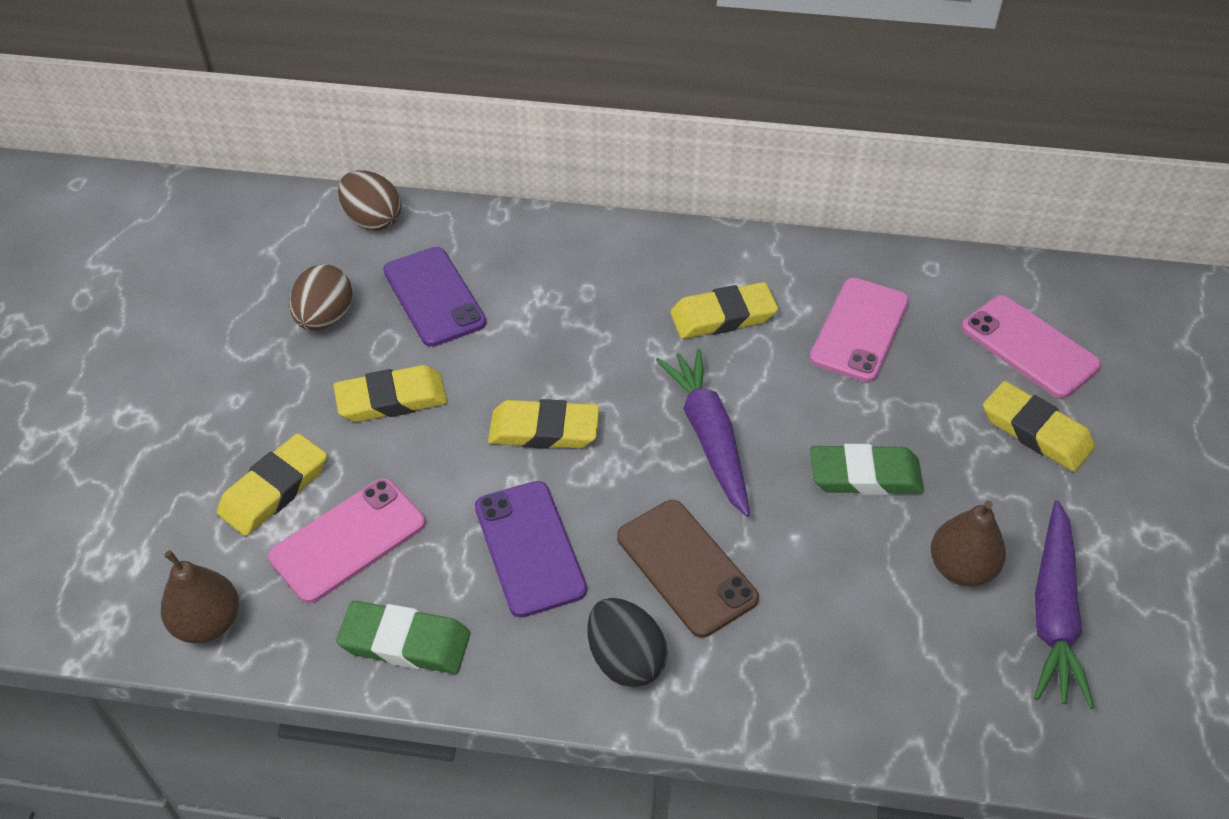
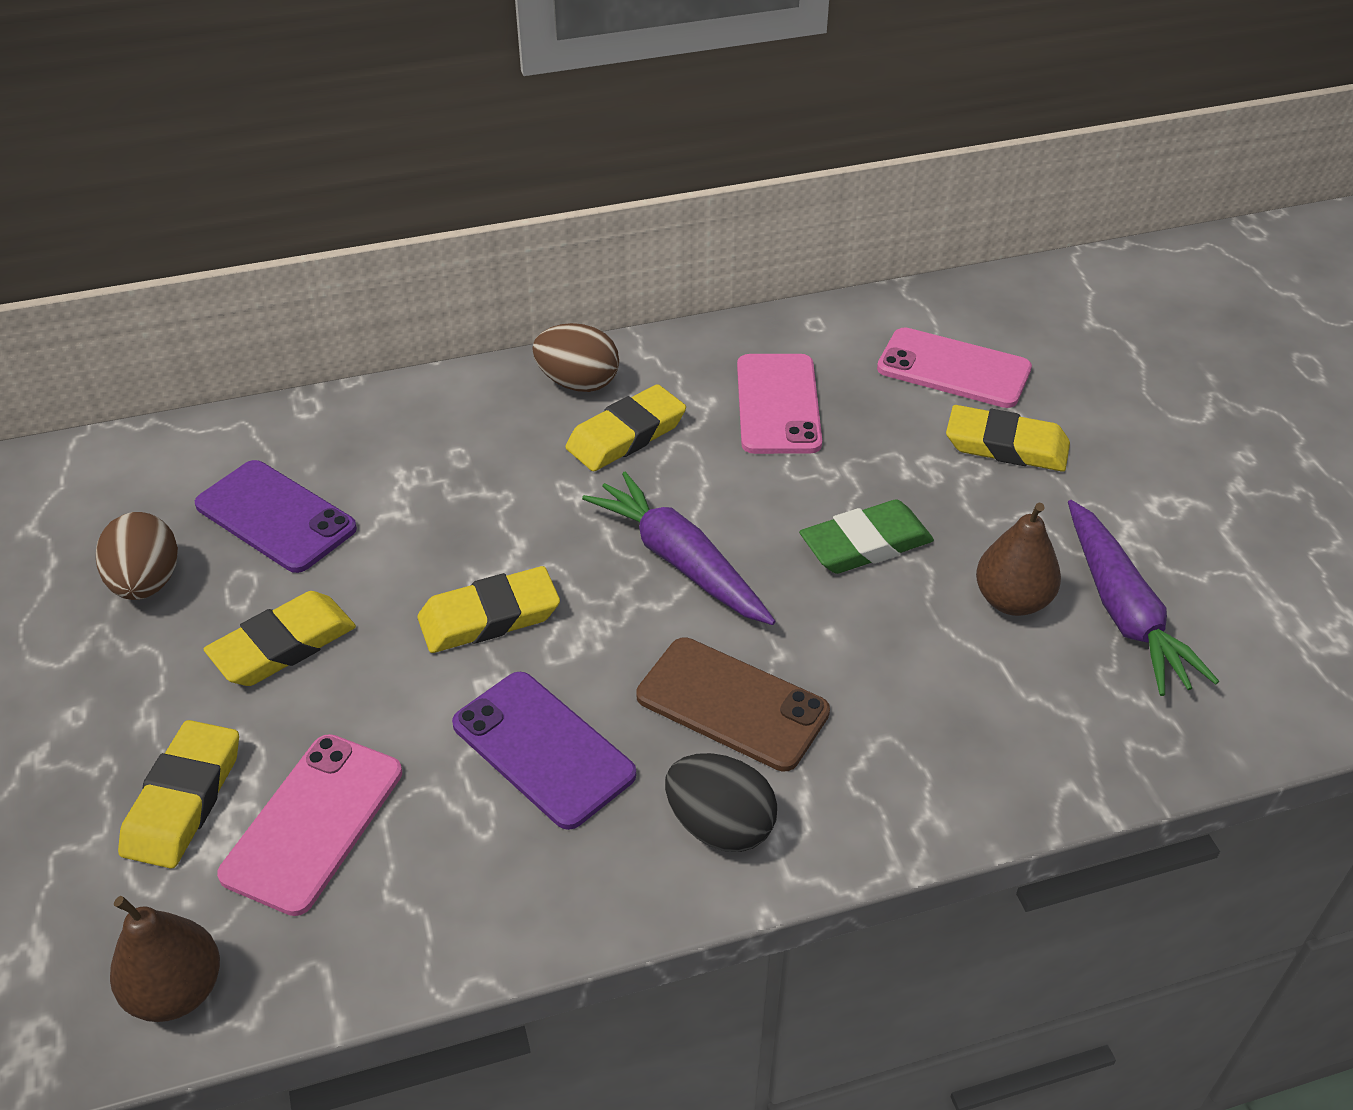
camera: 25 degrees left, 5 degrees down
green eraser [336,601,470,674] -> none
brown egg [338,170,401,231] -> brown egg moved to [533,323,619,392]

